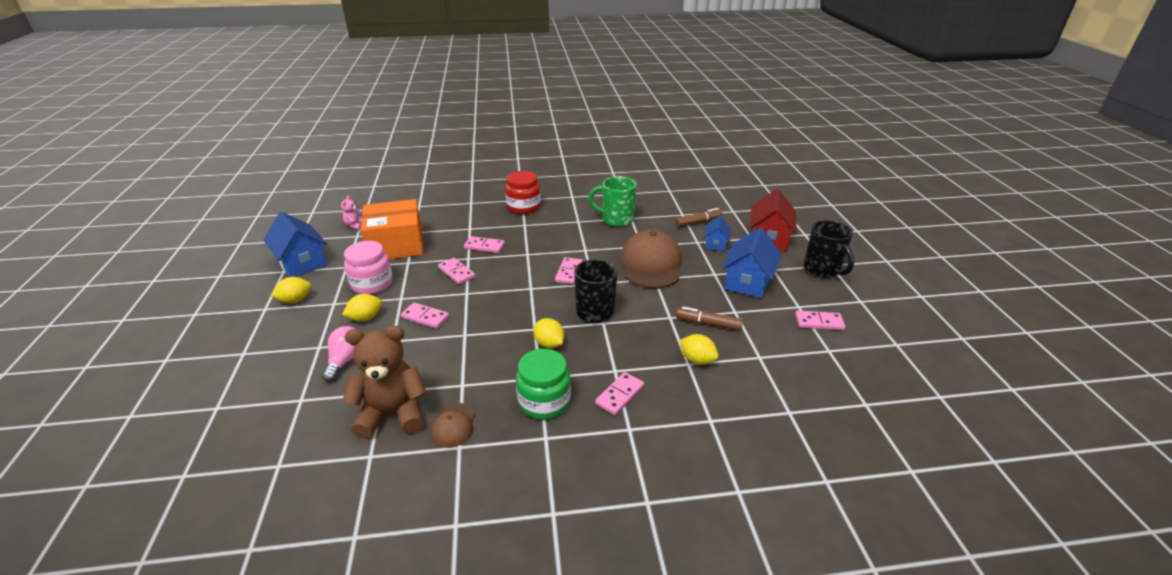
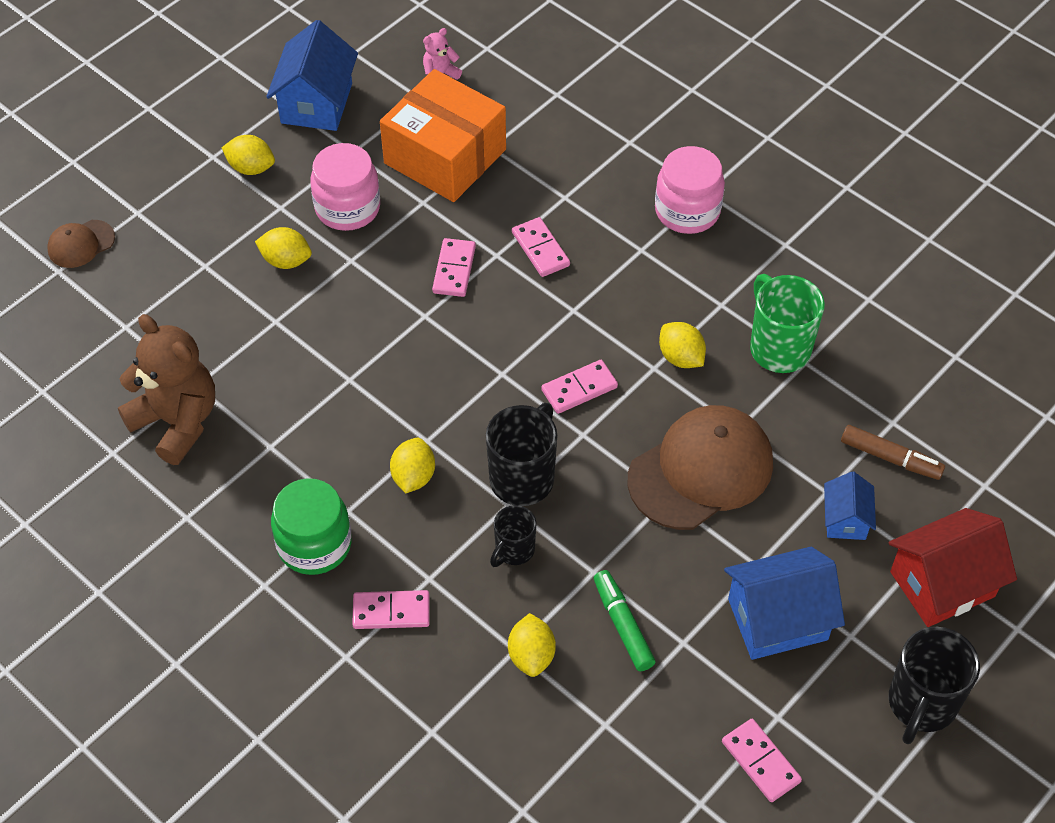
camera: 50 degrees right, 20 degrees up
pink light bulb [322,326,356,382] -> none
pink domino [401,303,449,329] -> none
brown cap [431,403,476,448] -> brown cap moved to [47,220,115,268]
red jar [505,171,541,214] -> pink jar [655,146,725,234]
brown marker [676,307,743,331] -> green marker [594,570,656,671]
blue house [704,216,731,251] -> blue house turned 60 degrees counterclockwise [824,472,876,540]
none -> black mug [490,505,537,567]
none -> yellow lemon [659,322,706,368]

